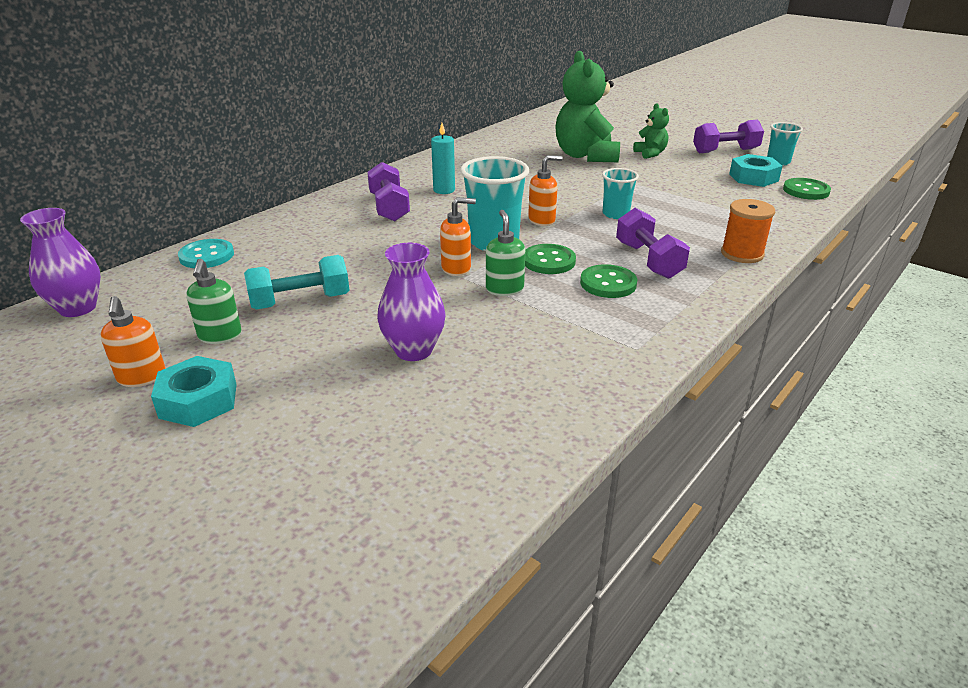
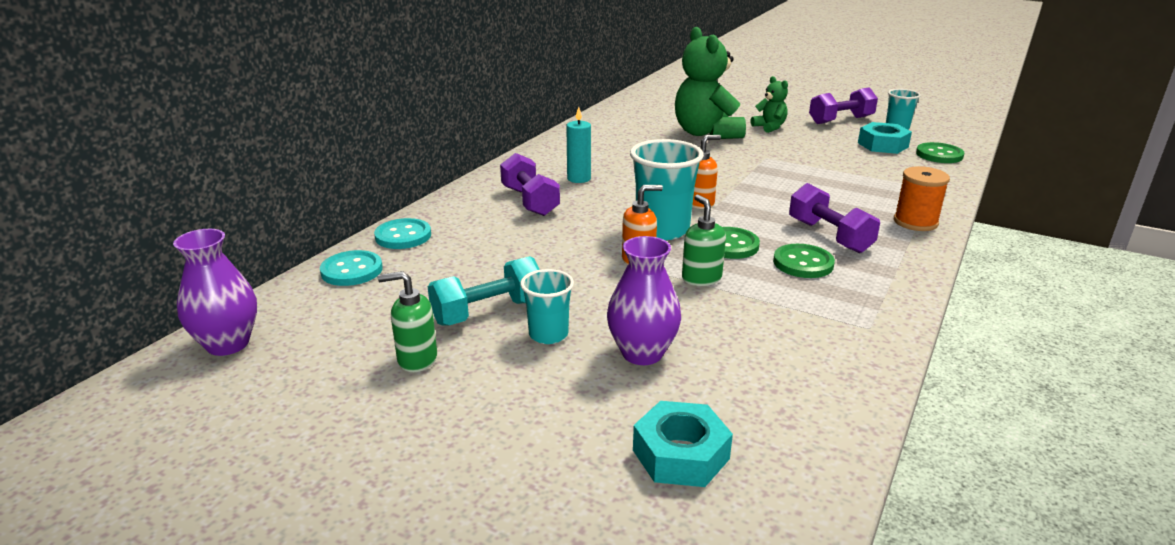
camera: 10 degrees left, 5 degrees down
orange soap dispenser [101,296,166,387] -> none
turquoise nut [151,356,237,427] -> turquoise nut moved to [633,401,733,487]
green soap dispenser [186,259,242,344] -> green soap dispenser turned 105 degrees clockwise [378,271,437,372]
turquoise cup [602,168,639,219] -> turquoise cup moved to [520,269,574,344]
none -> turquoise button [374,218,431,249]

